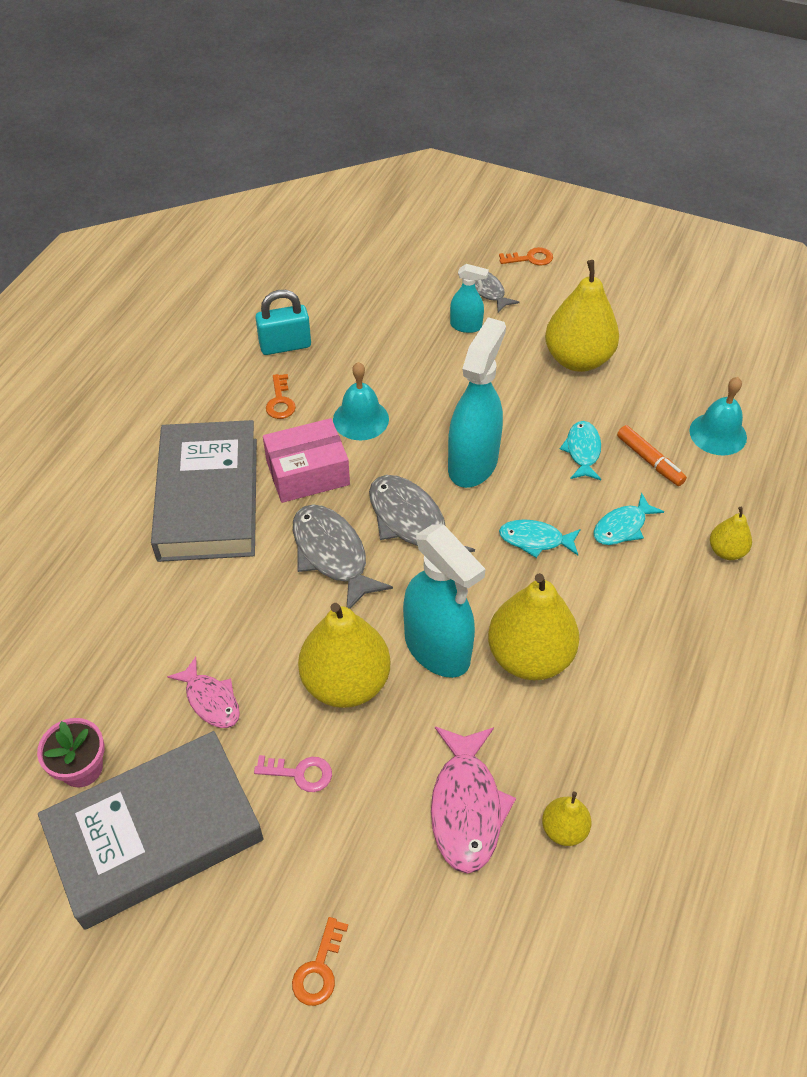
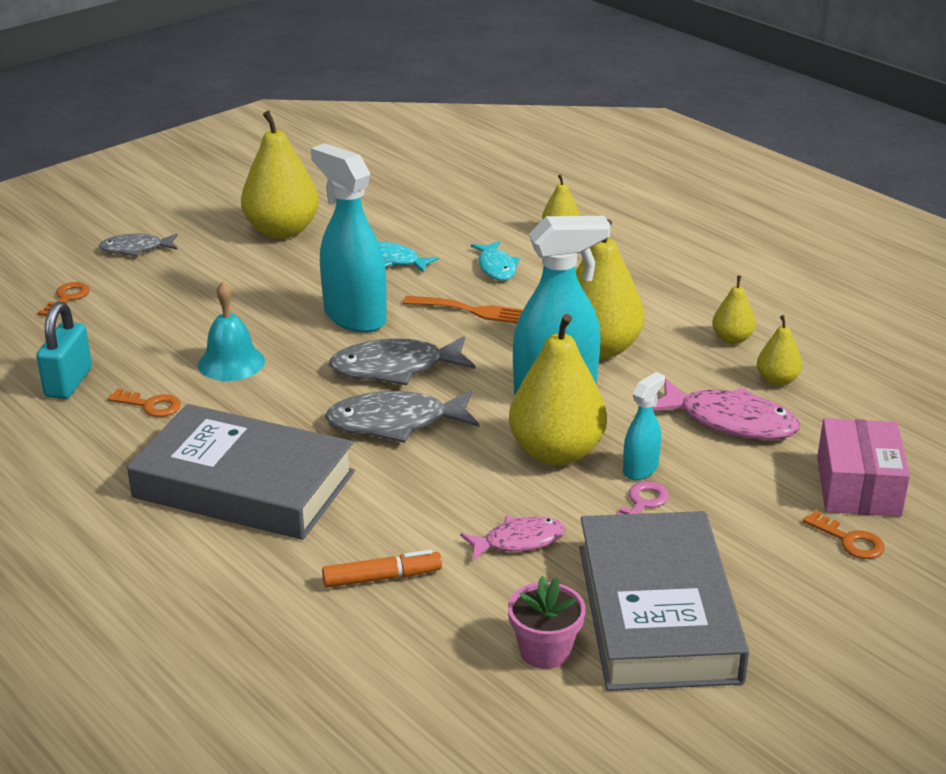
camera: 65 degrees left, 20 degrees down
pink box [263,418,350,503] -> pink box moved to [817,418,910,517]
turquoise spray bottle [450,264,489,333] -> turquoise spray bottle moved to [623,372,665,480]
orange key [499,247,553,266] -> orange key moved to [37,282,90,316]
turquoise fish [499,519,581,558] -> orange fork [403,296,523,323]
orange marker [617,425,687,486] -> orange marker moved to [322,550,442,588]
turquoise bell [689,377,747,455] -> none
none -> yellow pear [712,275,756,344]

